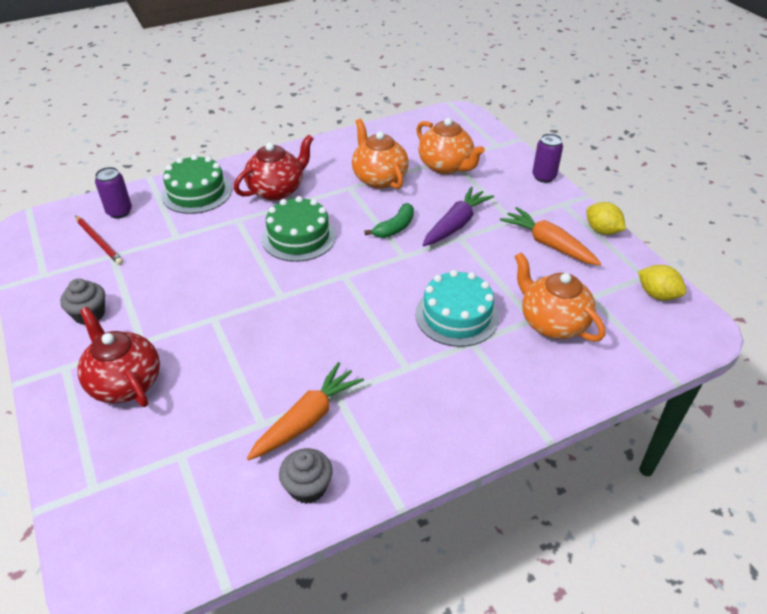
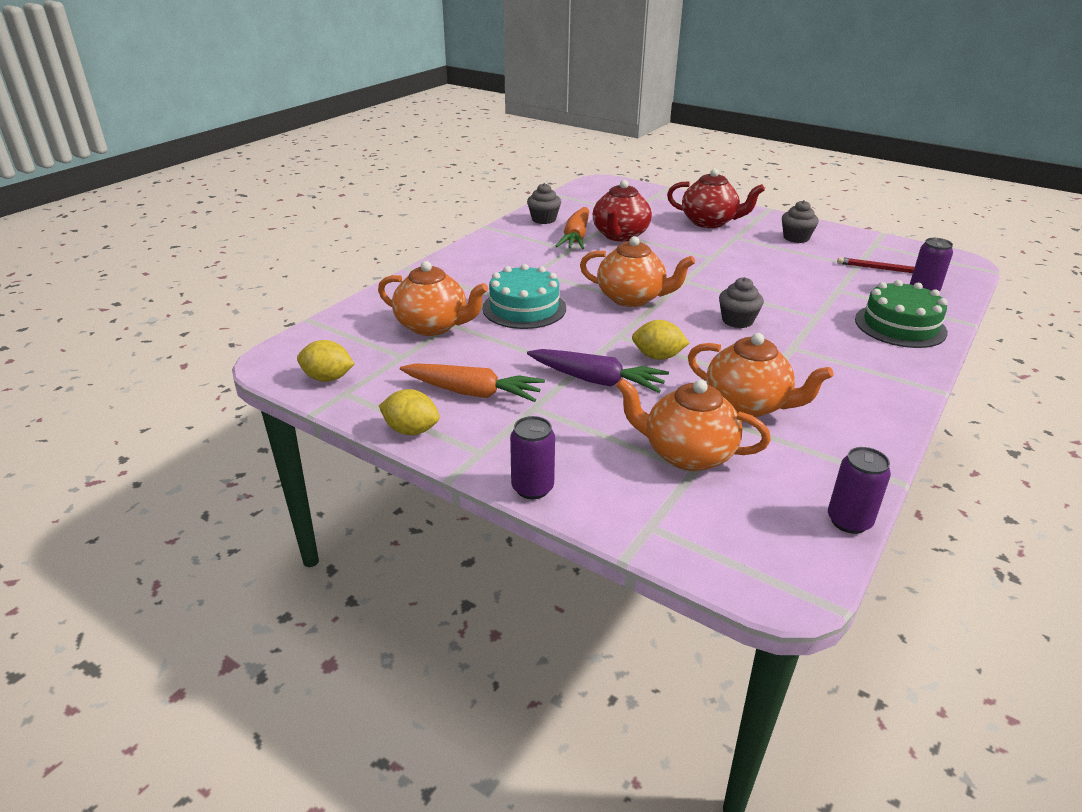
camera: 150 degrees right, 10 degrees down
red teapot [234,134,314,201] -> red teapot moved to [593,180,652,242]
green cake [262,196,336,262] -> grey cupcake [719,277,764,328]
green banana [364,203,414,238] -> yellow lemon [632,320,689,360]
purple carrot [423,187,494,246] -> purple carrot turned 75 degrees counterclockwise [527,349,669,393]
none -> orange teapot [580,236,695,307]
none -> purple can [828,447,891,534]

